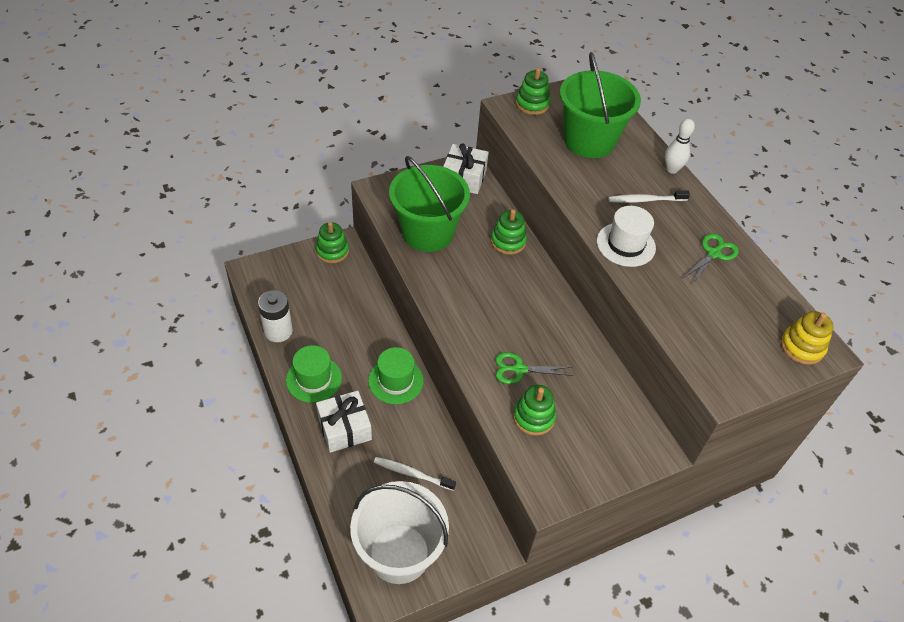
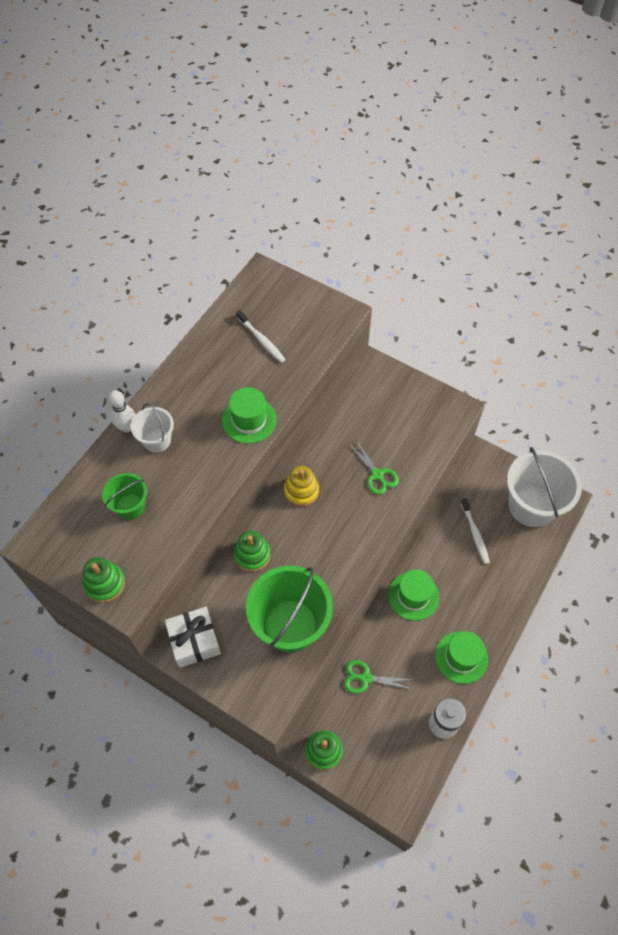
camera: 120 degrees left, 10 degrees up
white gift [316,391,372,453] -> none
green stacking toy [513,385,556,436] -> none
green bucket [560,52,641,158] -> green bucket [102,473,147,520], size x0.52
white hat [597,206,656,267] -> green hat [222,387,277,444]
white toothbrush [608,190,690,203] -> white toothbrush moved to [236,310,286,363]
green scissors [683,233,739,285] -> green scissors moved to [344,660,412,693]
yellow stacking toy [781,311,834,365] -> yellow stacking toy moved to [284,466,319,506]
none -> white bucket [131,403,174,453]

